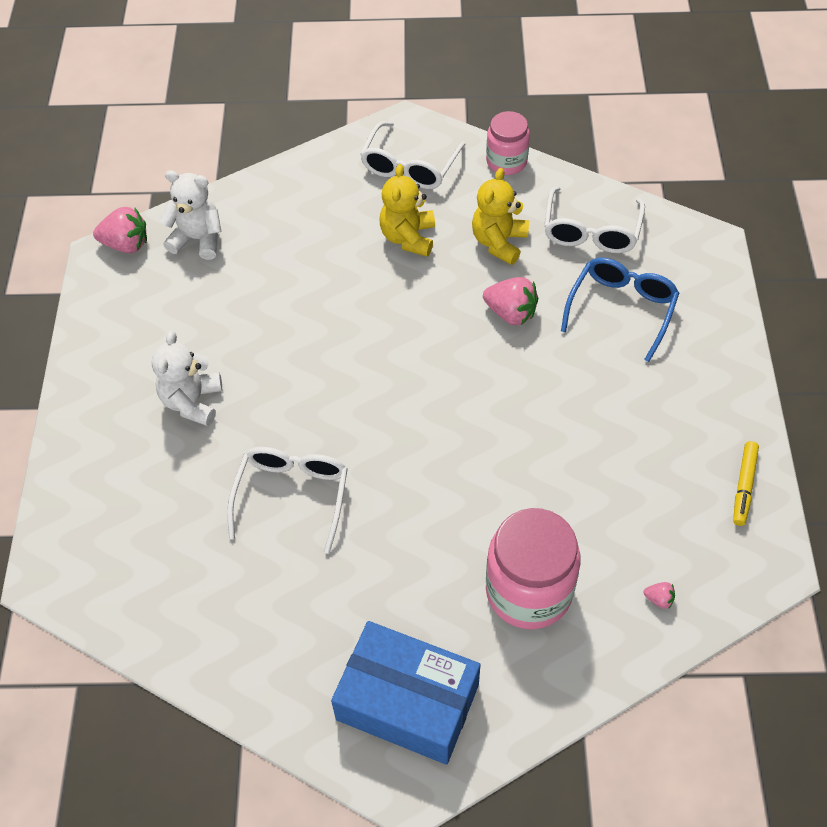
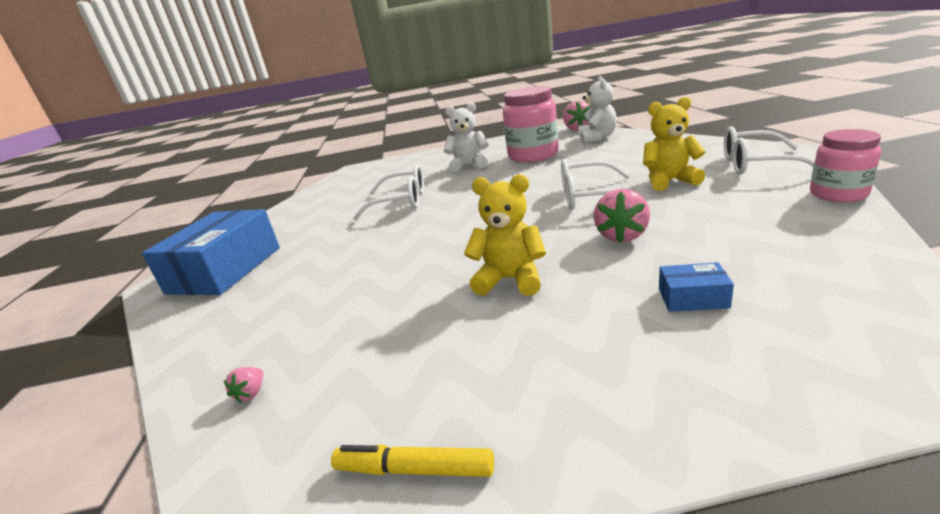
camera: 85 degrees right, 30 degrees down
yellow teddy bear [472,168,529,265] -> yellow teddy bear moved to [464,174,546,296]
pink jar [486,508,581,629] -> pink jar moved to [503,86,558,162]
white glasses [544,186,645,253] -> white glasses moved to [561,159,650,210]
blue glasses [561,258,679,362] -> blue box [659,262,734,312]

